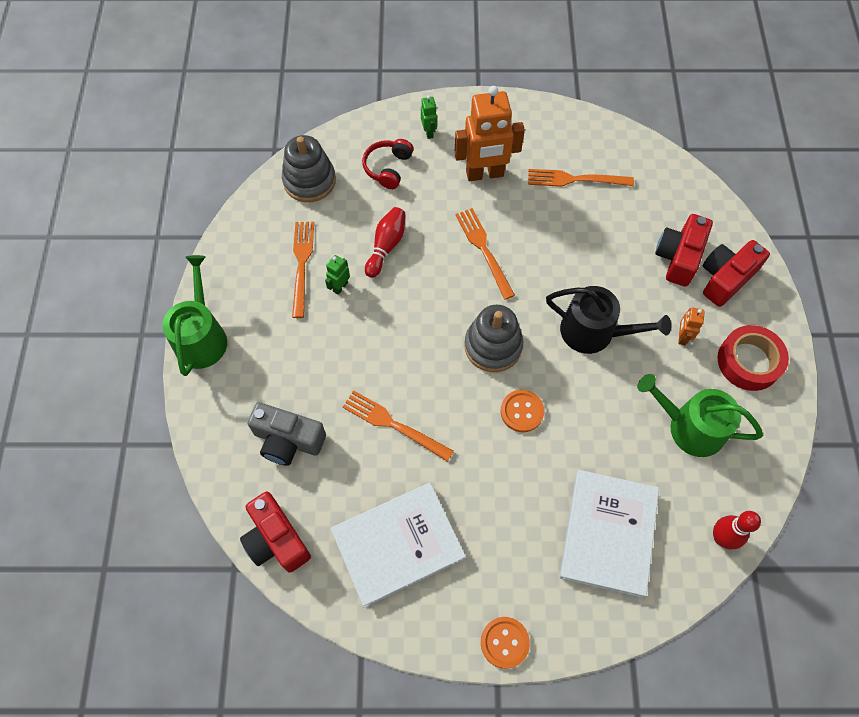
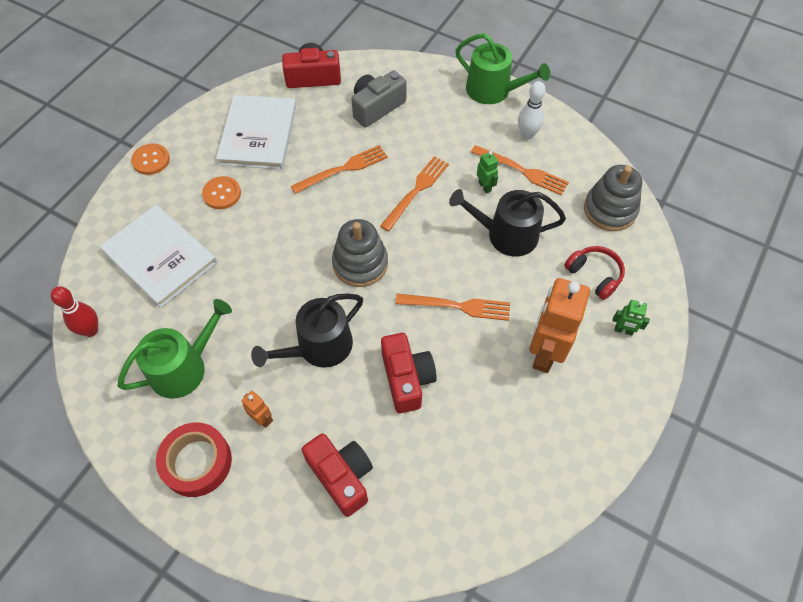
camera: 120 degrees right, 5 degrees down
red bowling pin [365,207,405,278] -> black watering can [449,189,566,257]
orange button [501,390,544,432] -> orange button moved to [202,176,241,209]
orange fork [528,169,634,187] -> orange fork moved to [380,156,449,232]
red camera [703,240,770,307] -> red camera moved to [381,333,437,413]
none -> white bowling pin [518,81,546,140]

